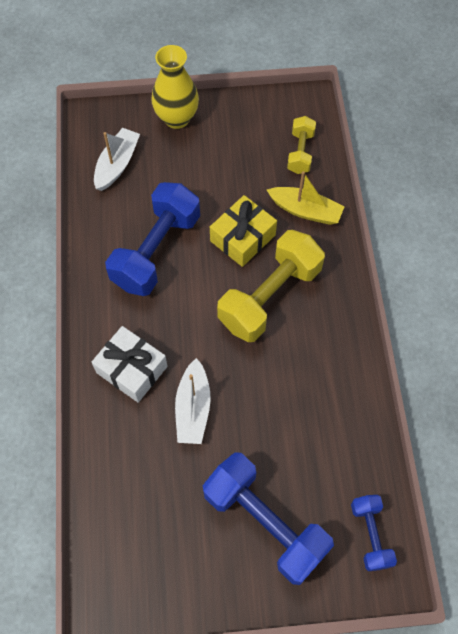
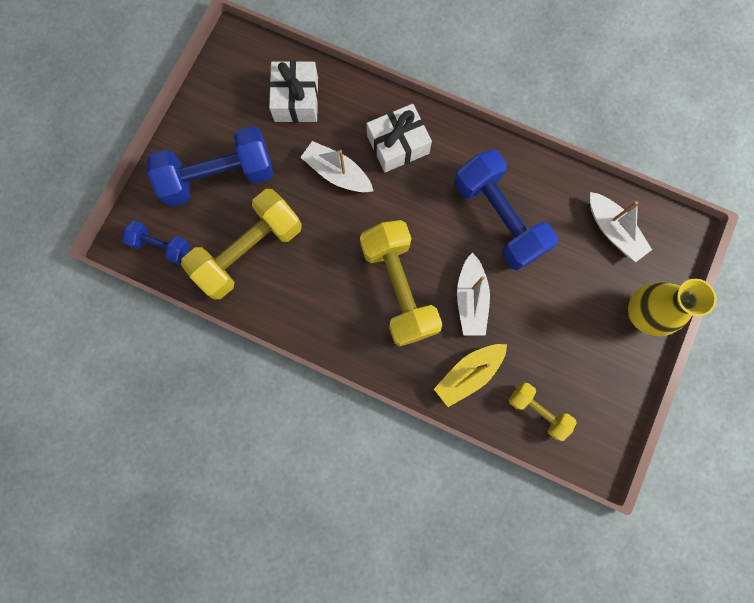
camera: 120 degrees right, 15 degrees up
yellow gift [210,195,277,267] -> white boat [457,252,490,335]
none -> yellow dumbbell [181,189,302,299]
none -> white gift [269,61,318,122]

